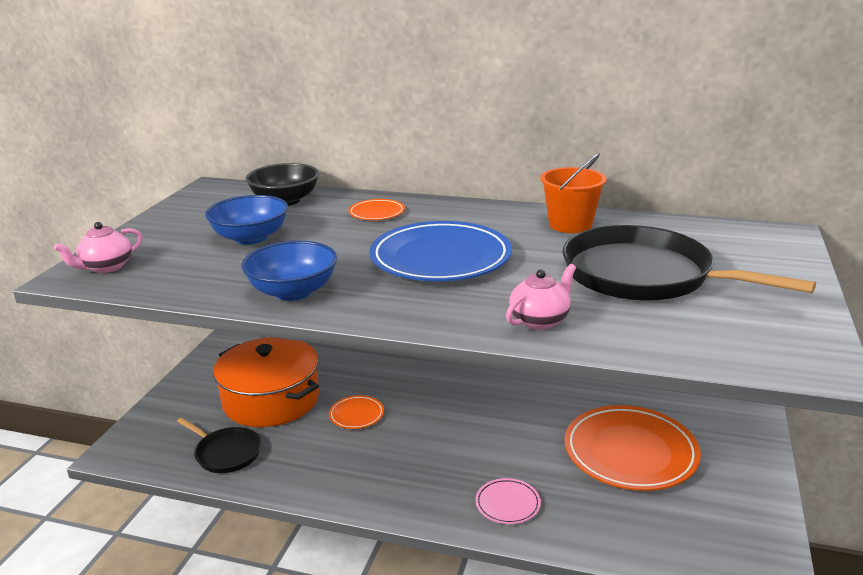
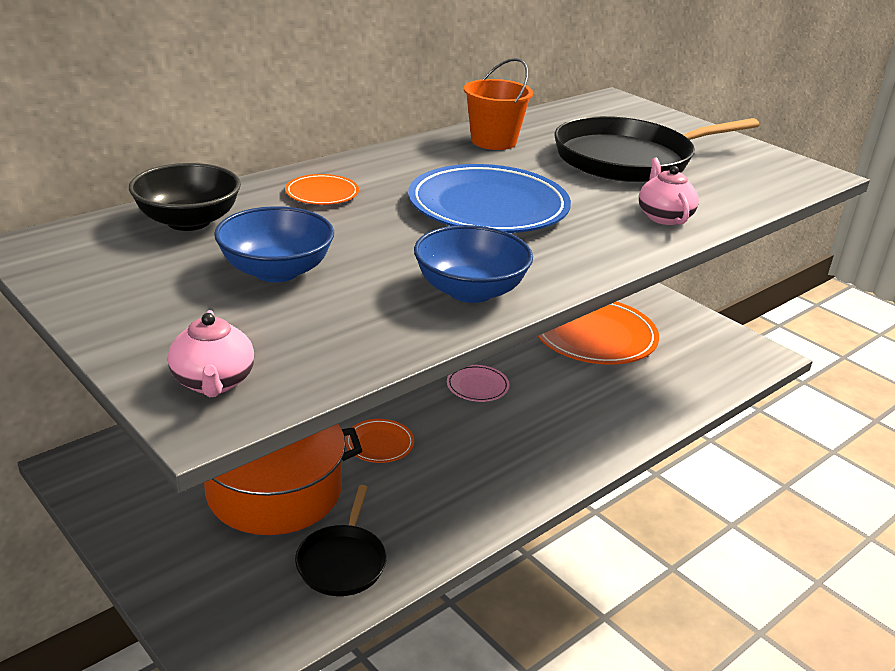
camera: 60 degrees left, 5 degrees up
black pan [177,418,261,473] -> black pan turned 120 degrees clockwise [295,485,387,596]
pink plate [475,478,541,524] -> pink plate moved to [447,365,509,402]

